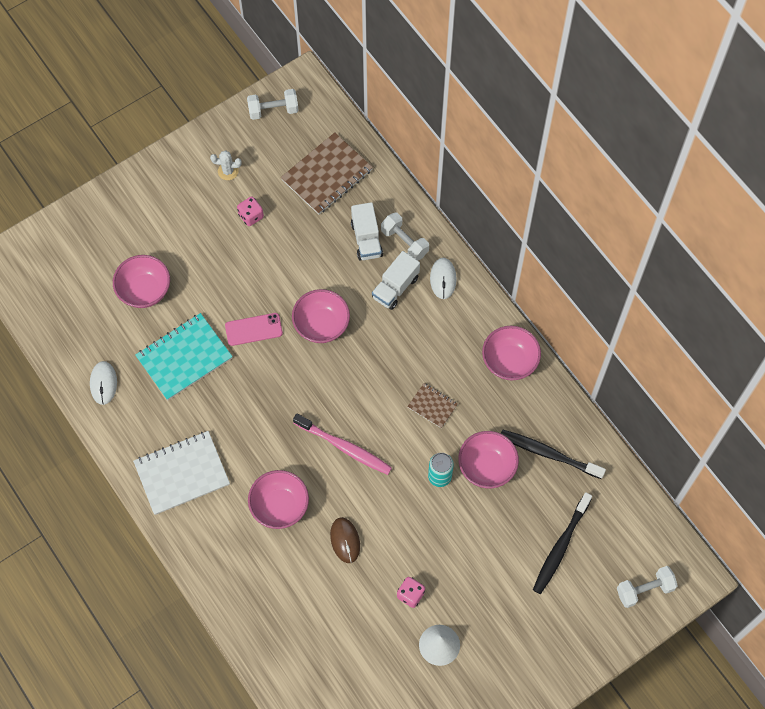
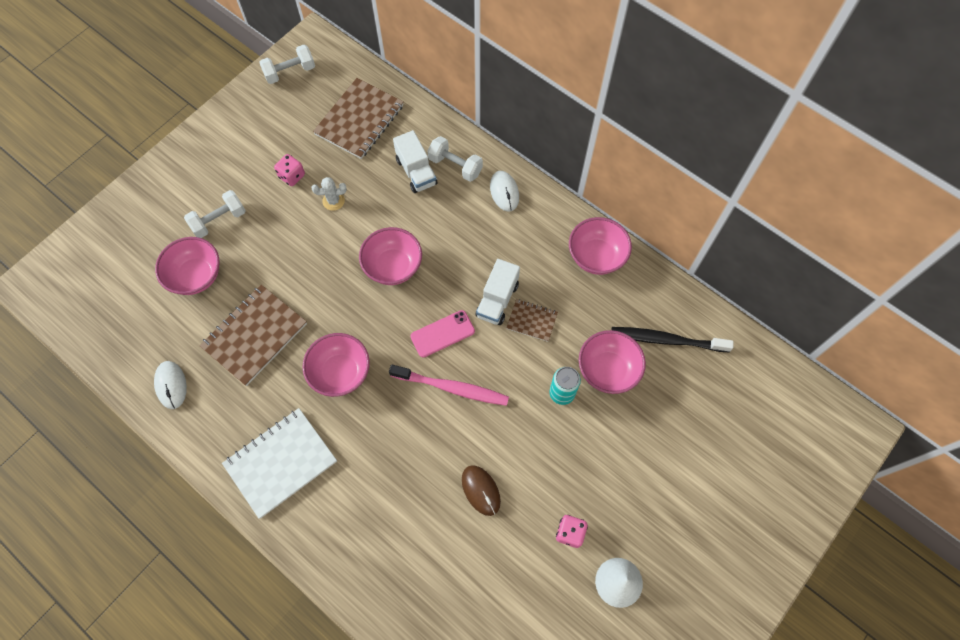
camera: 15 degrees left, 0 degrees up
turquoise notebook [135,313,233,400] -> brown notebook [199,285,307,386]
white cactus [210,150,242,180] -> white cactus moved to [311,177,347,211]
pink phone [225,313,283,346] -> pink phone moved to [410,310,475,358]
pink bowl [248,470,309,529] -> pink bowl moved to [302,333,370,397]
white truck [372,251,420,310] -> white truck moved to [476,259,520,325]
black toothbrush [533,492,592,594] -> none
white dumbbell [617,566,678,608] -> white dumbbell moved to [184,190,246,238]

